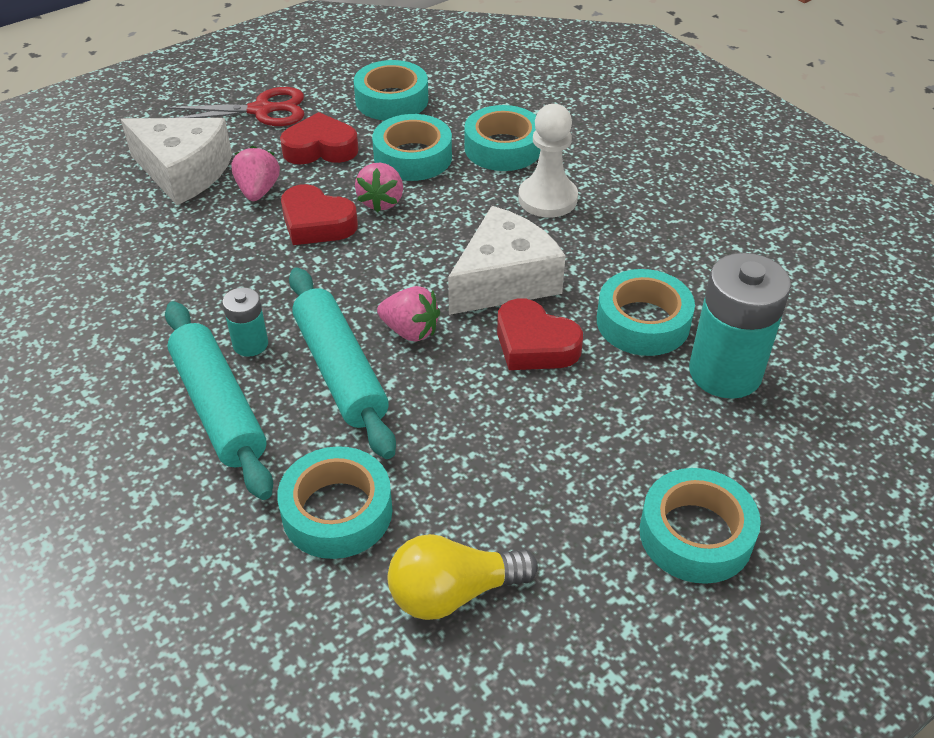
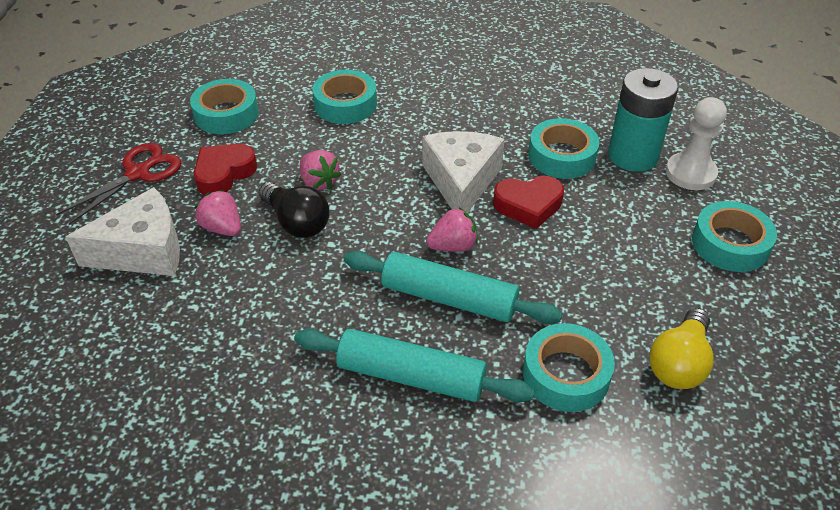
camera: 45 degrees left, 0 degrees up
turquoise battery [222,287,268,357] -> none
red heart [281,184,358,245] -> black light bulb [259,182,329,238]
turquoise tape [372,114,452,181] -> none
white pawn [518,104,578,218] -> white pawn moved to [666,97,727,190]

